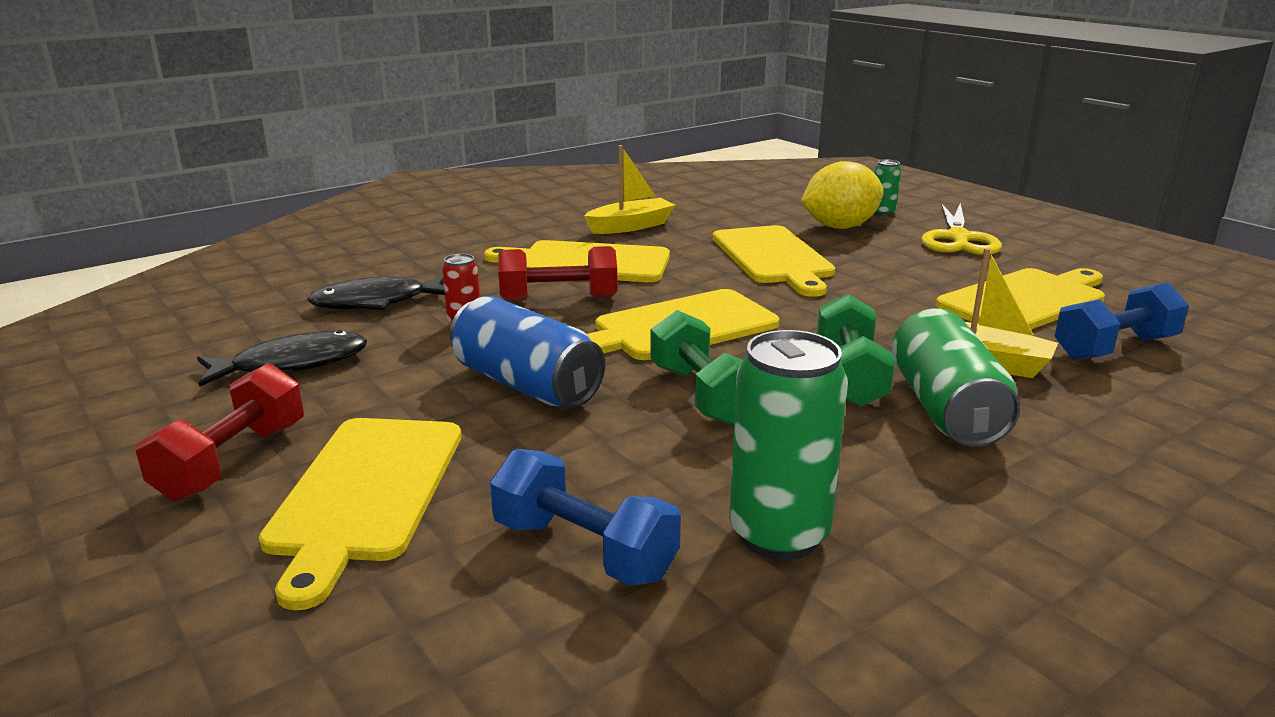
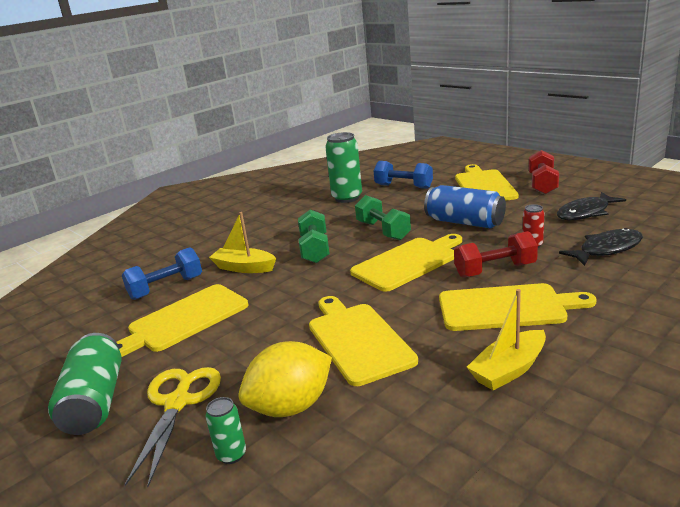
camera: 175 degrees right, 0 degrees up
green can [892,308,1020,447] -> green can moved to [48,333,122,435]

